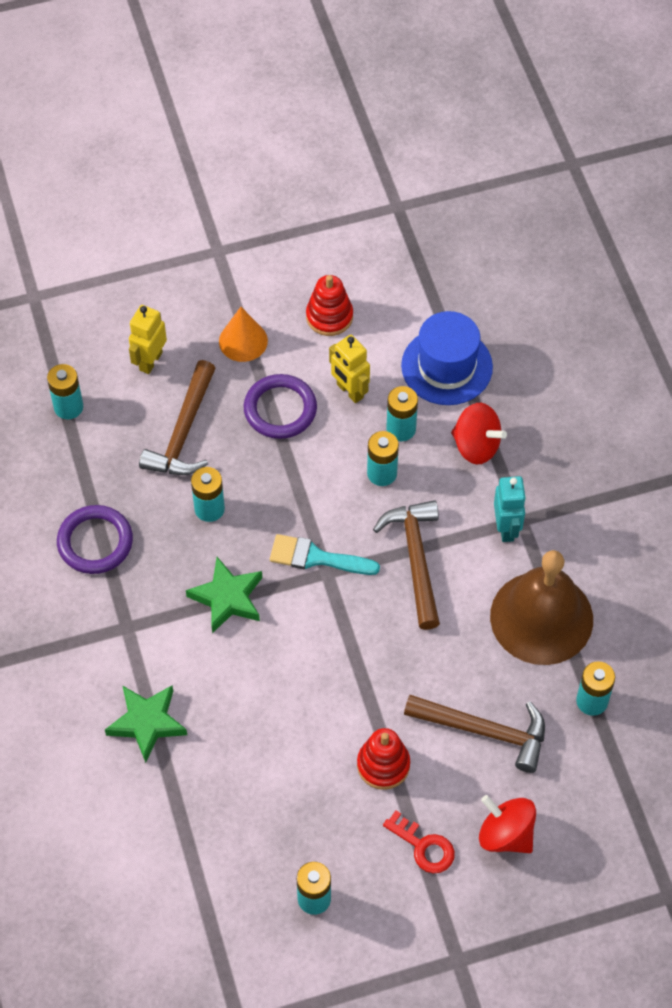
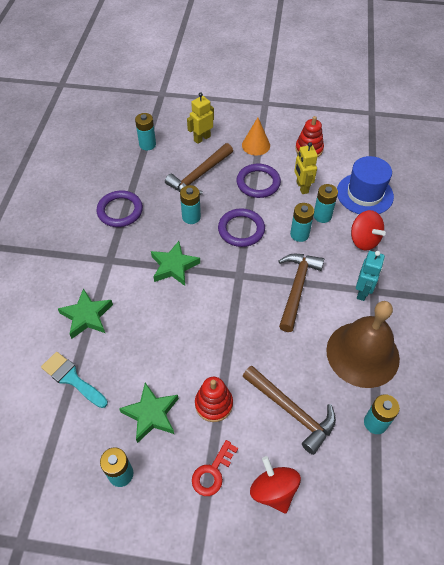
camera: 25 degrees right, 5 degrees down
turquoise brush [270,534,380,575] -> turquoise brush moved to [41,352,108,408]
red key [383,810,455,873] -> red key turned 60 degrees clockwise [192,440,238,496]
none -> green star [119,383,179,443]
none -> purple ring [218,208,265,247]

